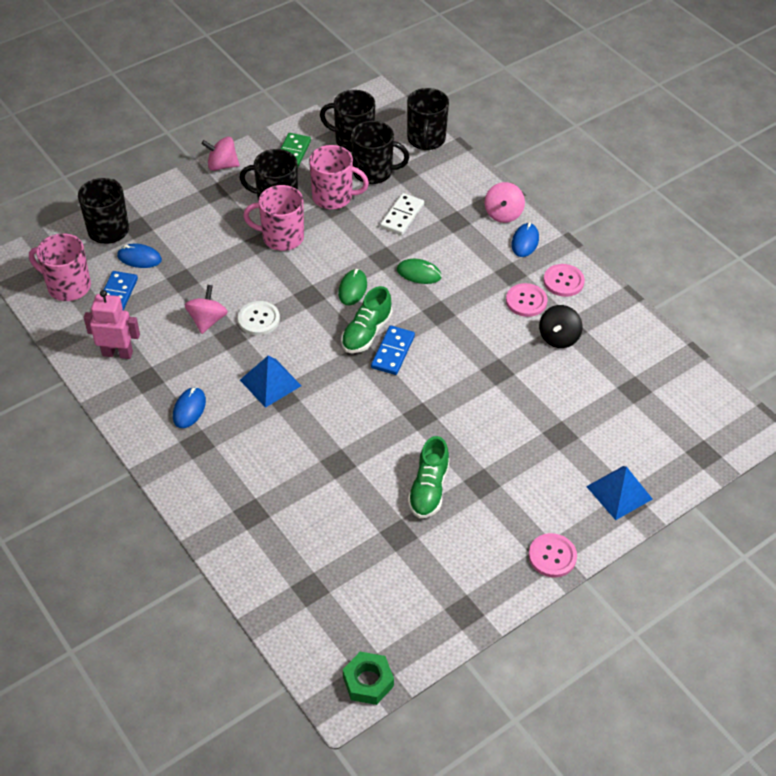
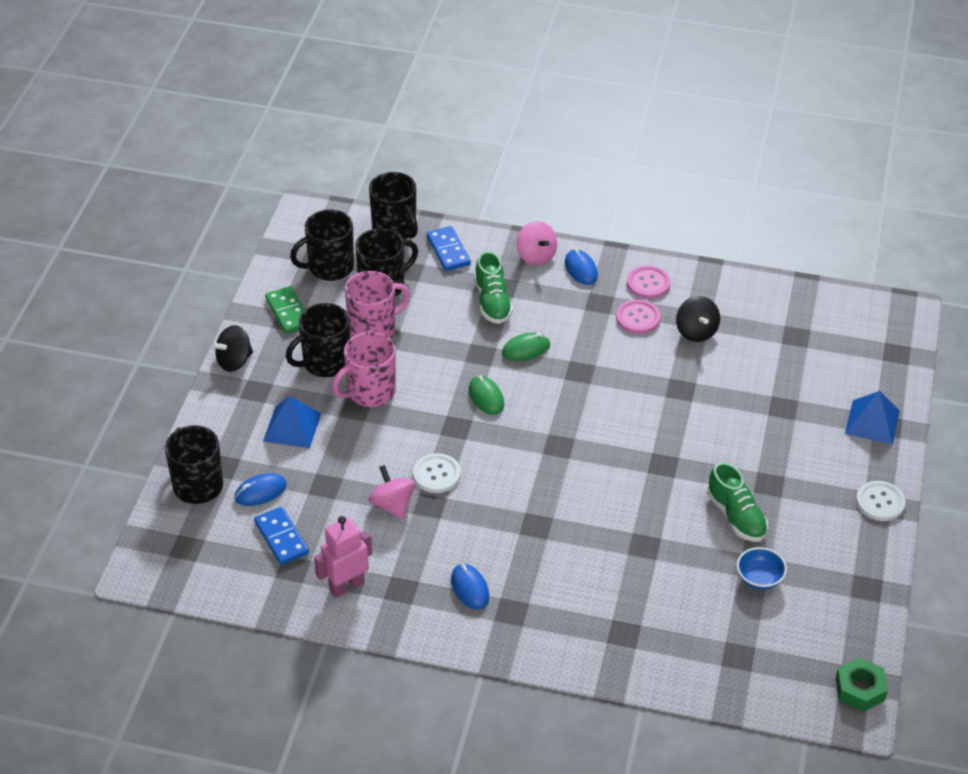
camera: 40 degrees left, 5 degrees down
pink mug [29,233,91,301] -> none
pink spinning top [201,137,240,171] -> black spinning top [211,325,253,372]
blue pyramid [240,356,301,408] -> blue pyramid moved to [263,396,322,448]
green shoe [341,286,393,353] -> green shoe moved to [474,251,513,324]
blue domino [371,325,415,375] -> blue domino moved to [427,226,471,271]
white domino [380,193,424,235] -> none
pink button [529,533,577,578] -> white button [856,481,906,521]
none -> blue bowl [737,547,787,590]

